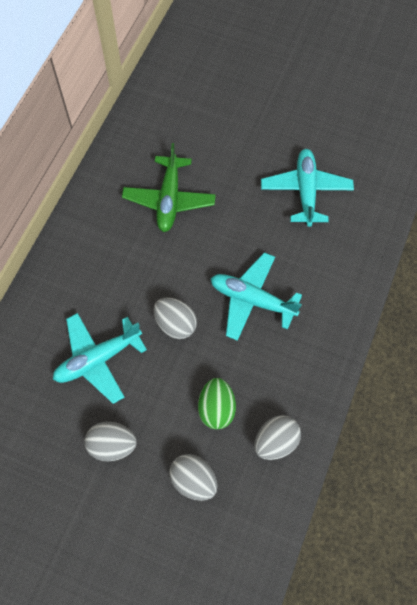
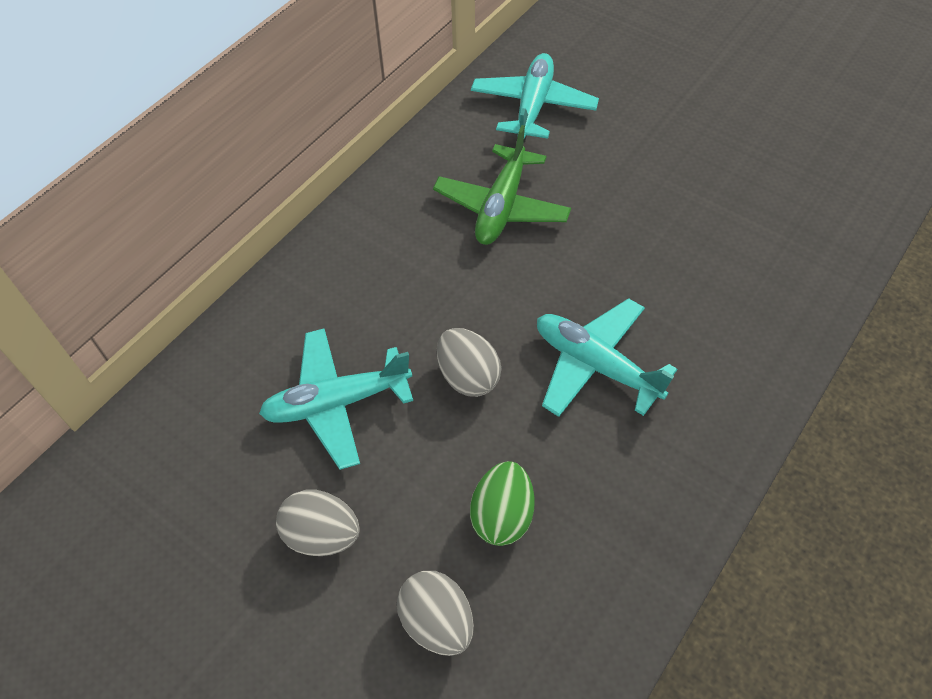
camera: 15 degrees right, 10 degrees down
grey egg [254,415,301,460] -> none
turquoise plane [261,149,354,227] -> turquoise plane moved to [471,53,599,143]

